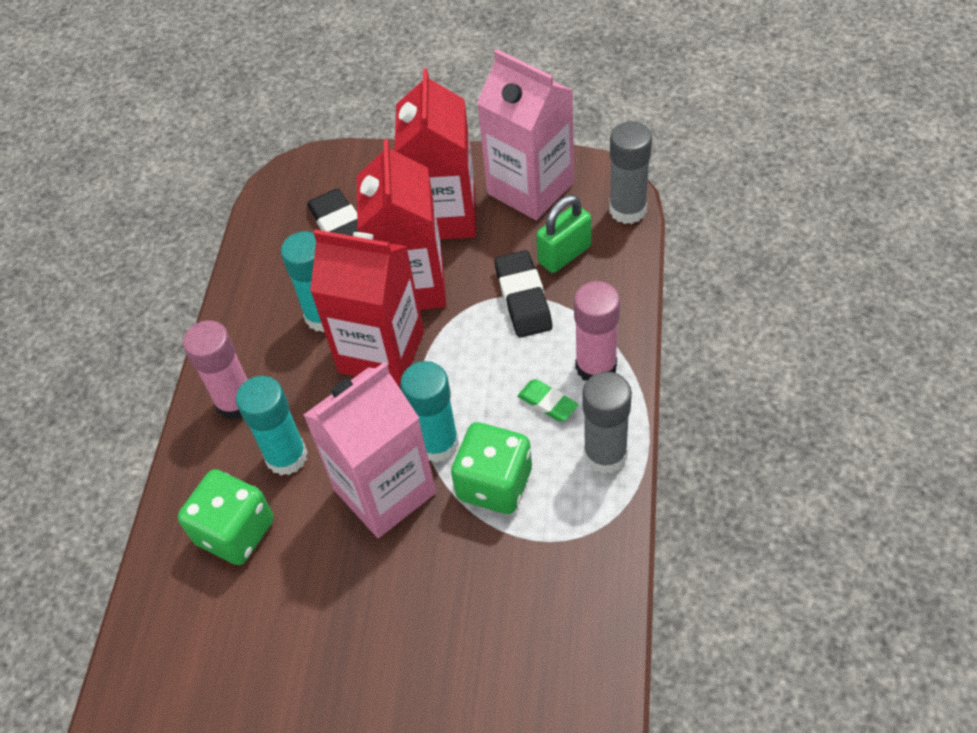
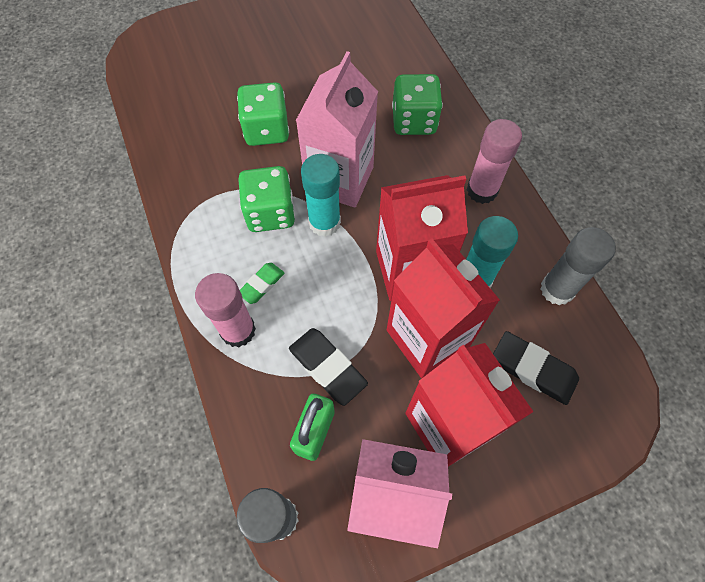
camera: 145 degrees right, 10 degrees up
turquoise glue stick [236,376,308,475] -> none
green eraser [518,379,578,422] -> green eraser turned 60 degrees counterclockwise [240,263,285,304]
grey glue stick [582,371,632,474] -> grey glue stick moved to [540,227,616,305]
none -> green dice [237,82,289,146]

